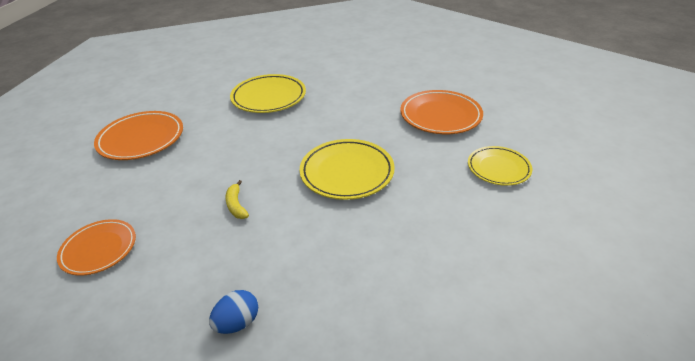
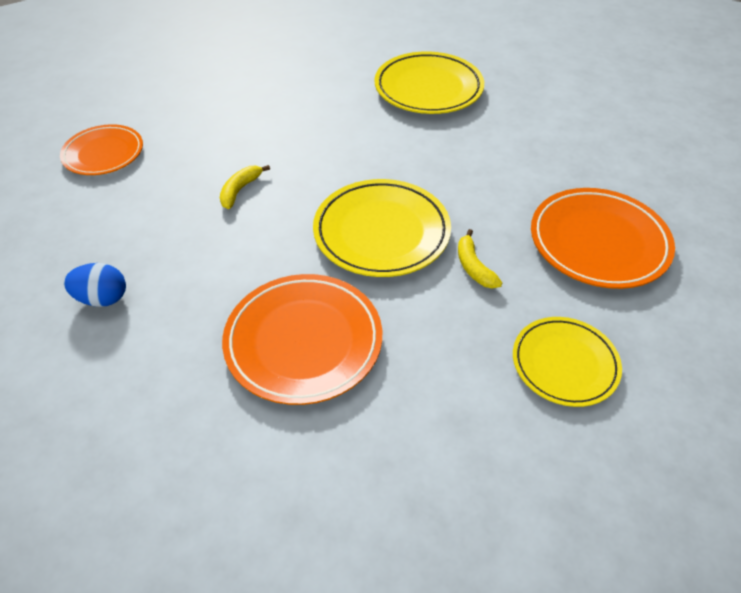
camera: 45 degrees right, 10 degrees up
orange plate [94,111,183,160] -> orange plate moved to [222,274,382,405]
none -> yellow banana [458,229,502,288]

